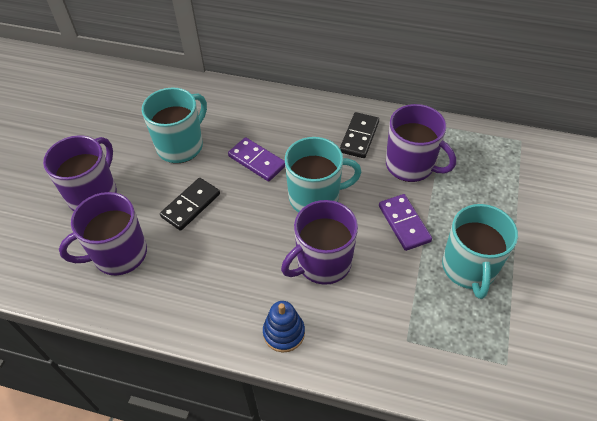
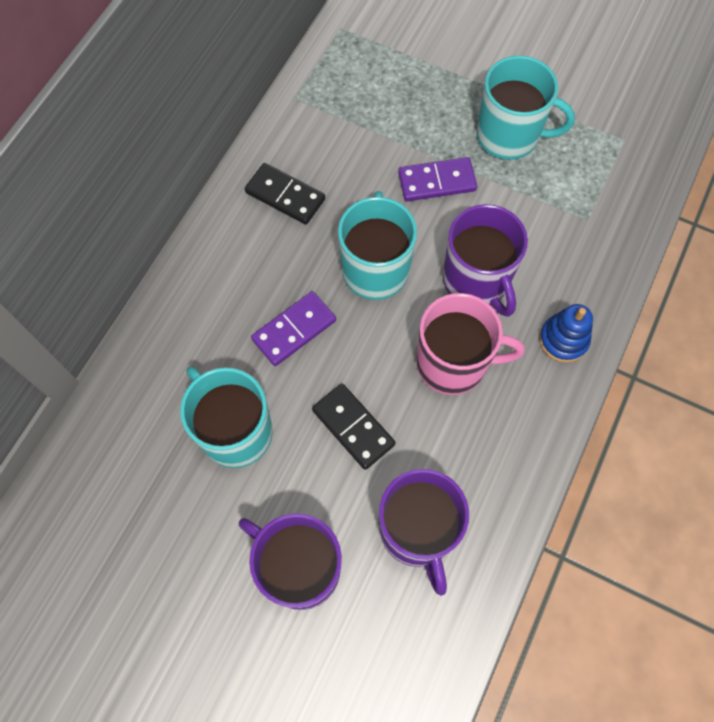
camera: 80 degrees left, 15 degrees up
purple mug [386,104,456,182] -> none
none -> pink mug [416,293,524,395]

